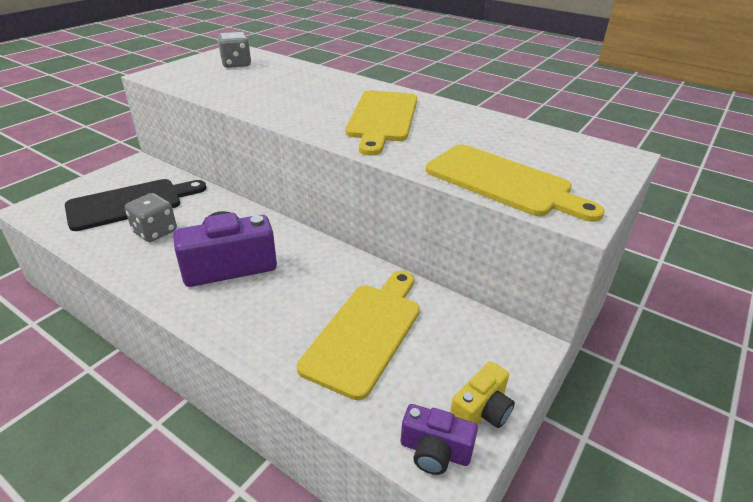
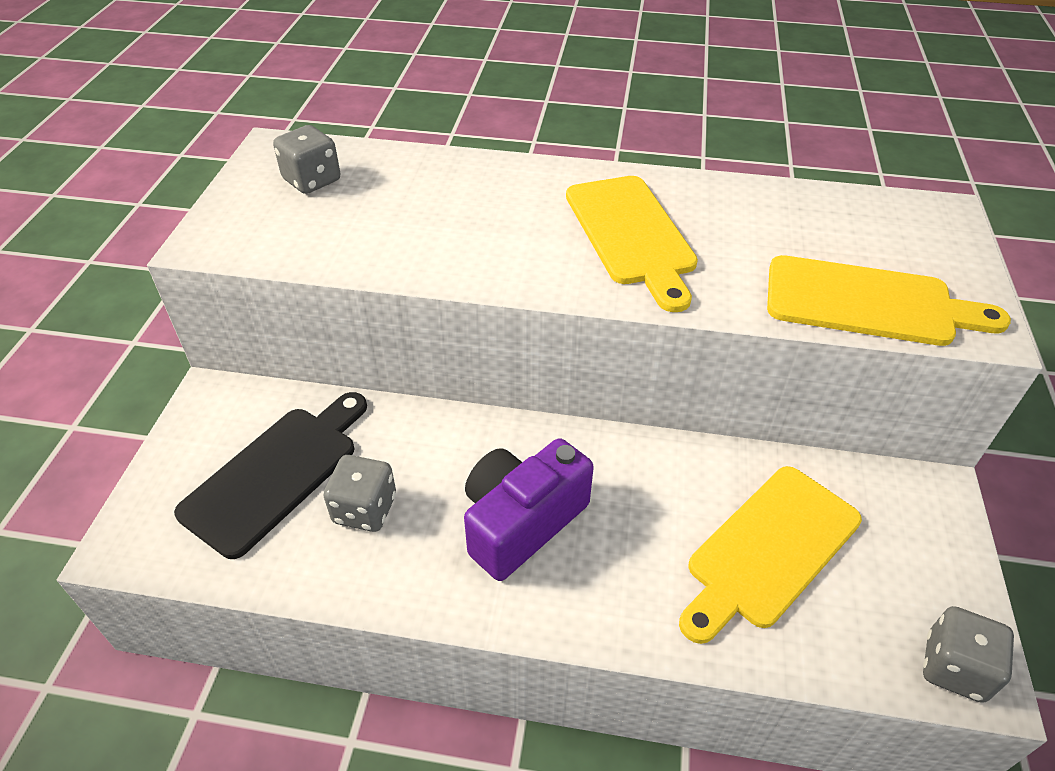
camera: 25 degrees left, 10 degrees up
yellow cutting board [297,271,420,400] -> yellow cutting board turned 135 degrees counterclockwise [679,466,862,644]
purple camera [401,404,478,475] -> grey dice [923,606,1014,703]
yellow camera [450,361,515,428] -> none

